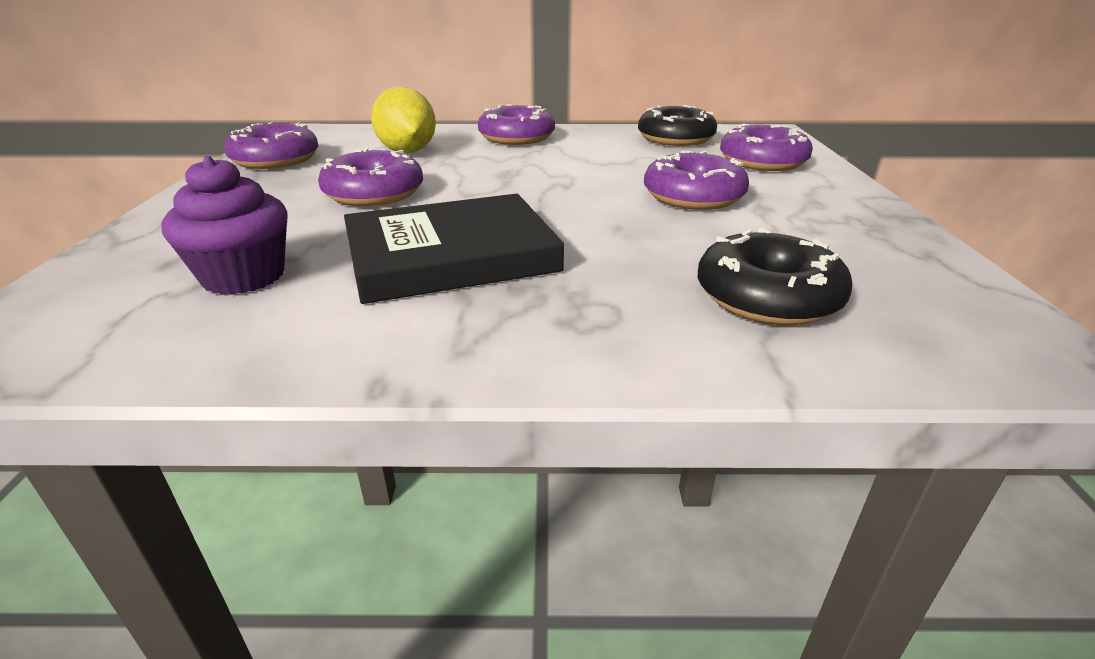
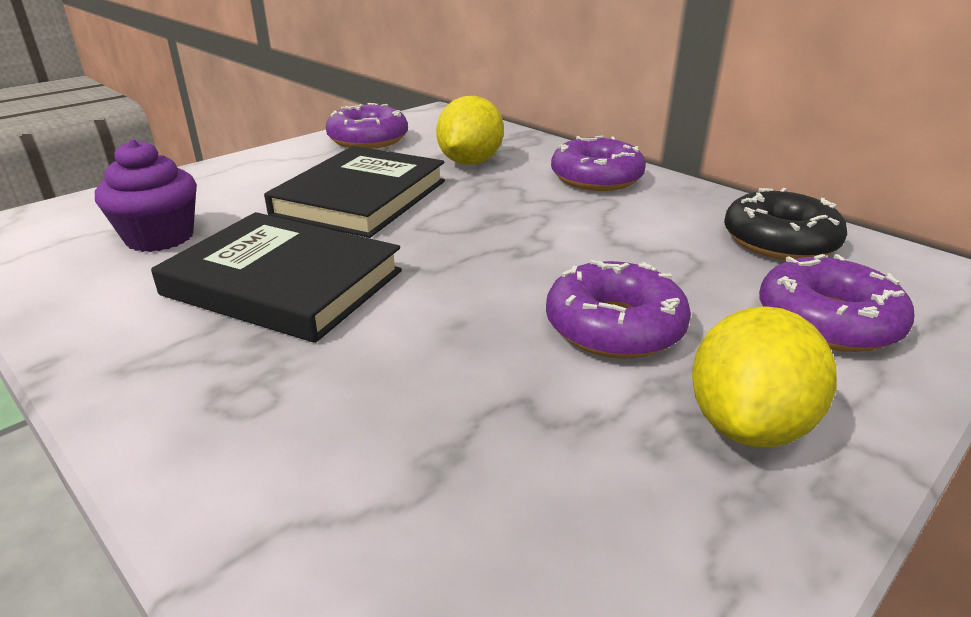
camera: 45 degrees right, 0 degrees up
purple donut [318,148,423,206] -> black book [264,146,445,238]
black donut [698,228,853,325] -> none
none -> yellow lemon [692,306,837,447]

